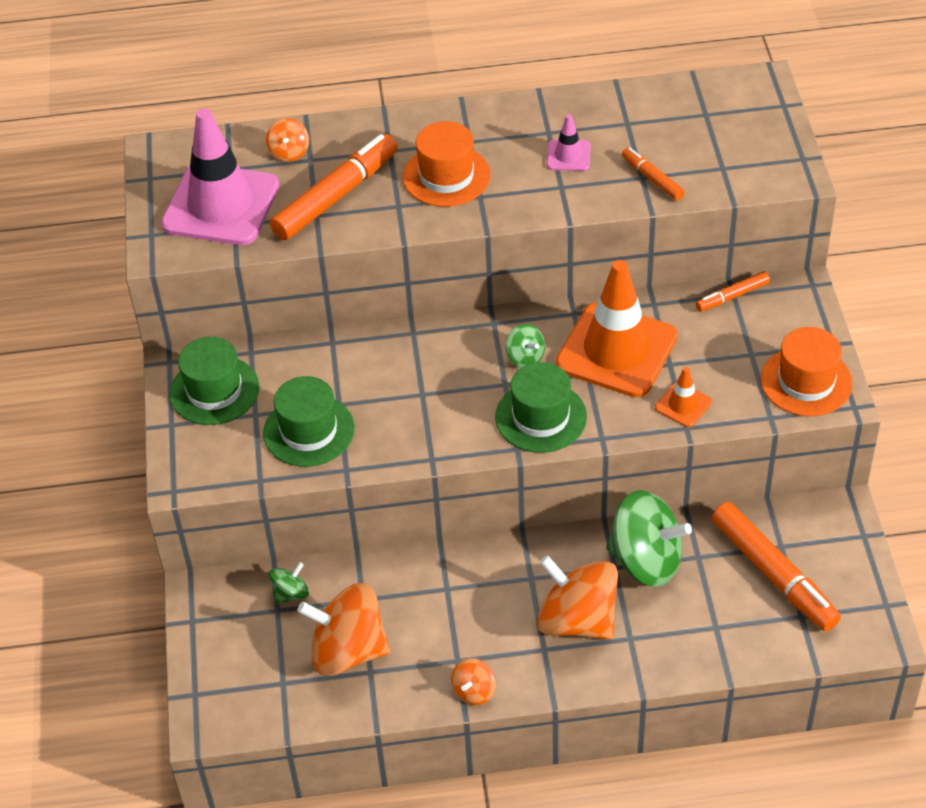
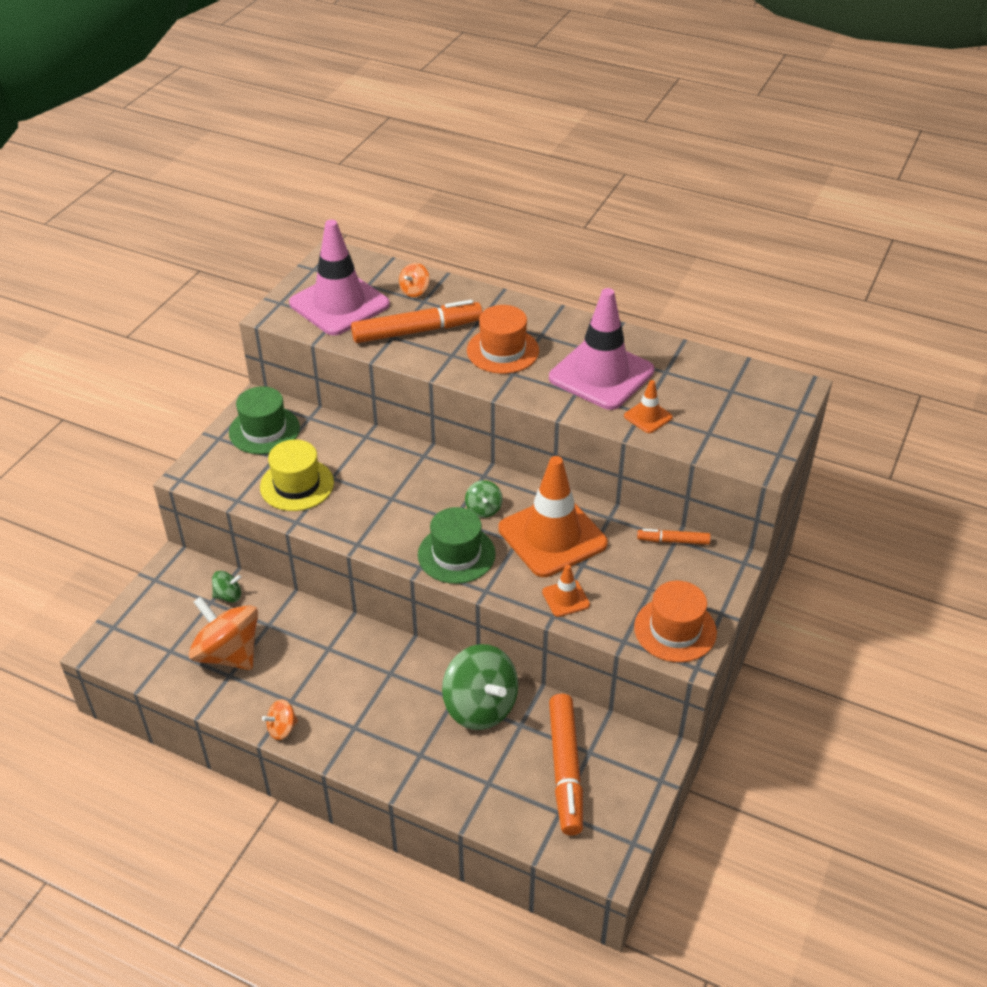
camera: 30 degrees right, 5 degrees down
green hat [263,376,355,467] -> yellow hat [260,440,334,511]
orange spinning top [537,555,618,639] -> none
pink traffic cone [547,114,590,171] -> pink traffic cone [549,288,654,410], size x2.29
orange marker [622,148,685,201] -> orange traffic cone [624,380,673,433]

